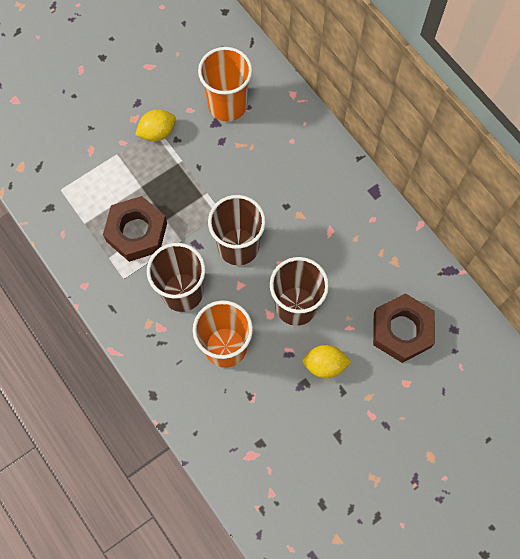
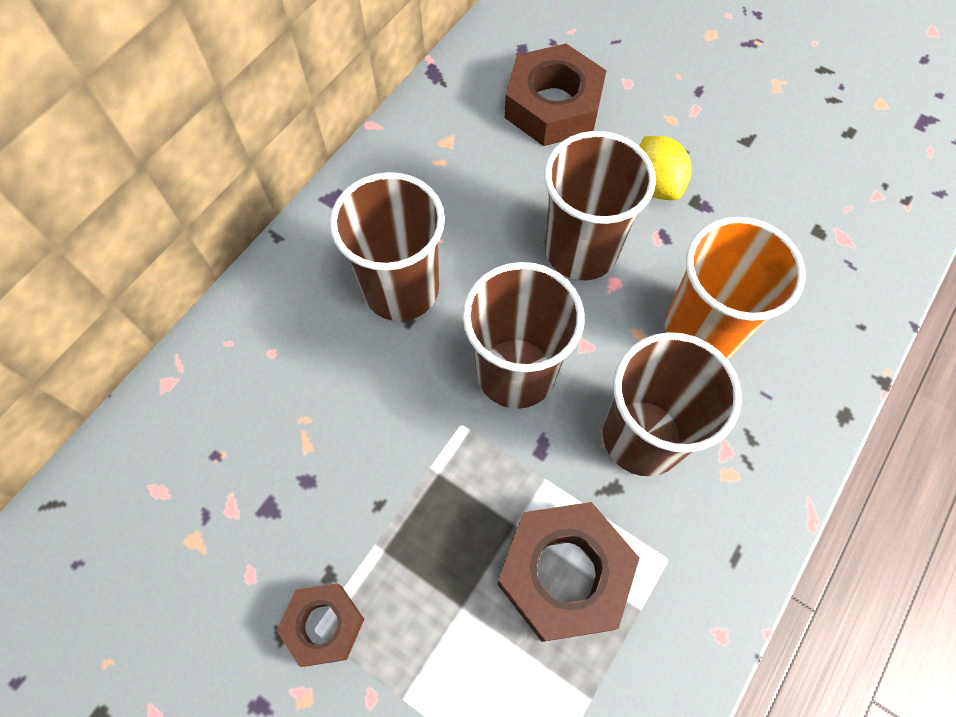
camera: 110 degrees left, 5 degrees down
yellow lemon [135,110,176,141] -> brown nut [277,583,364,667]
orange cup [198,47,252,122] -> none
none -> brown cup [330,172,445,321]

